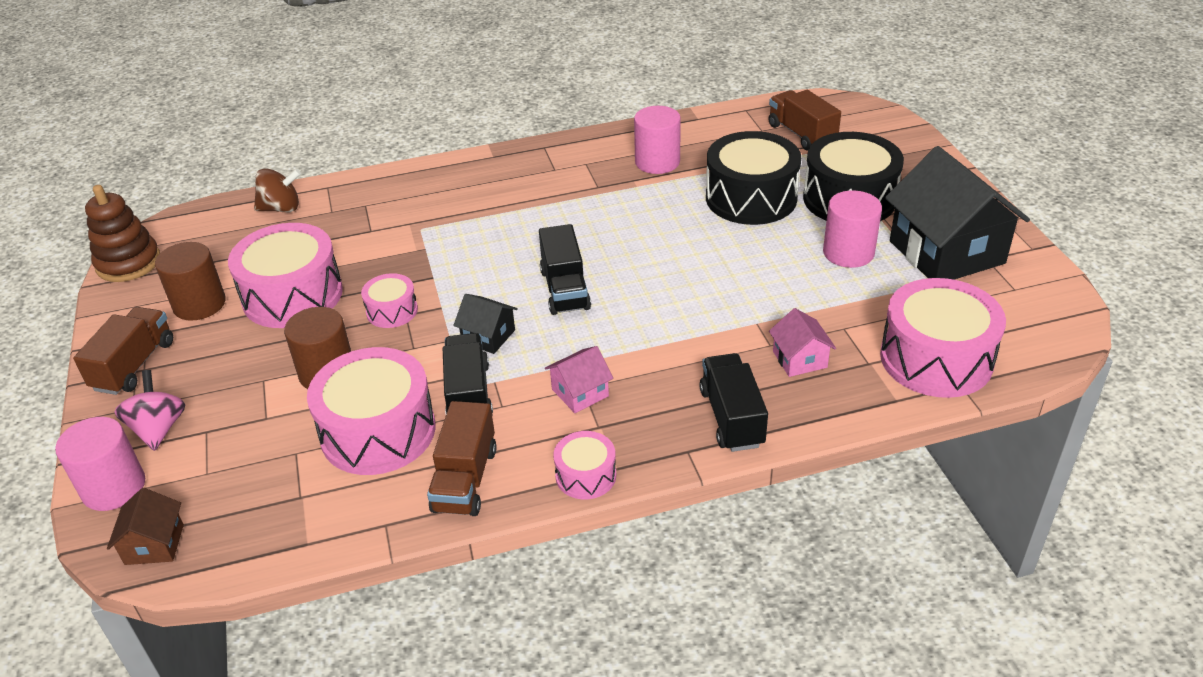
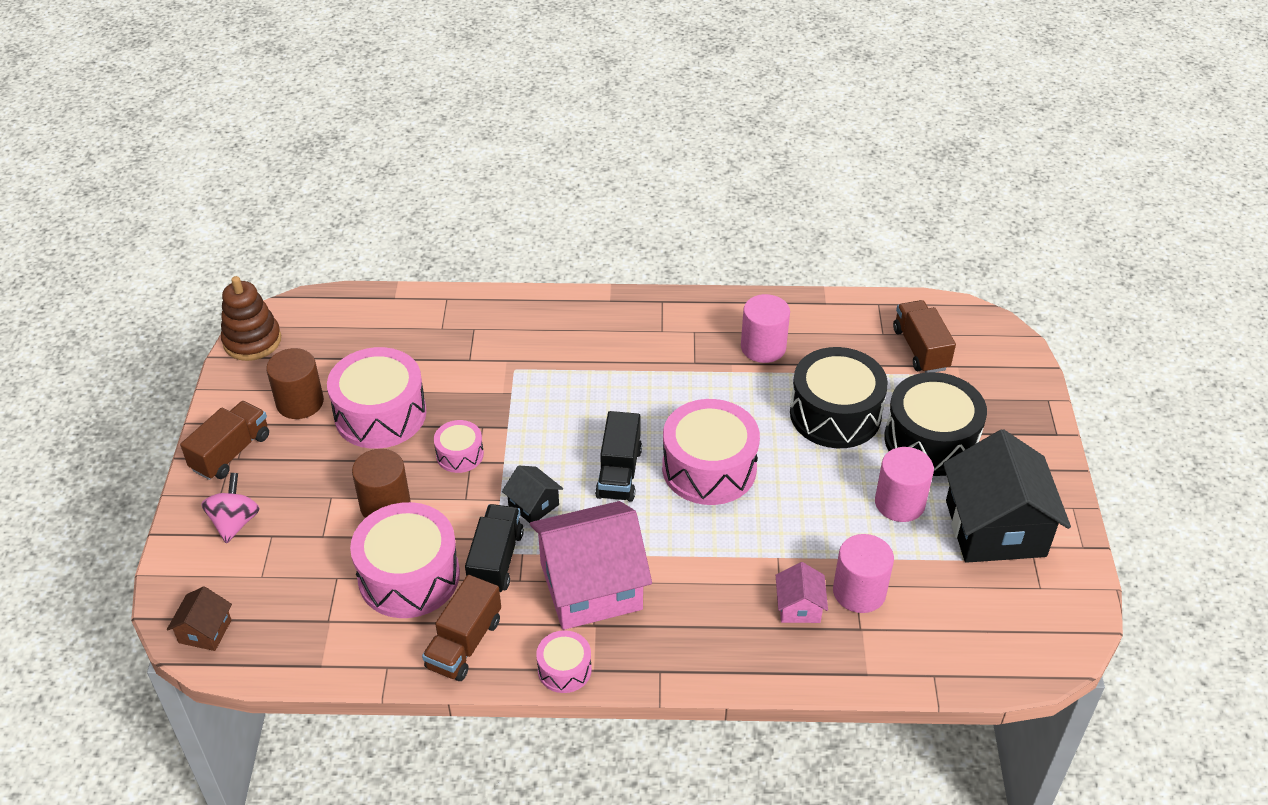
camera: 15 degrees right, 5 degrees up
pink cylinder [55,417,145,511] -> pink cylinder moved to [833,534,894,613]
brown spinning top [254,168,301,212] -> none
pink house [545,346,613,413] -> pink house [530,501,652,630], size x2.21
black truck [699,353,768,452] -> none
pink drum [880,278,1006,398] -> pink drum moved to [662,399,760,505]

